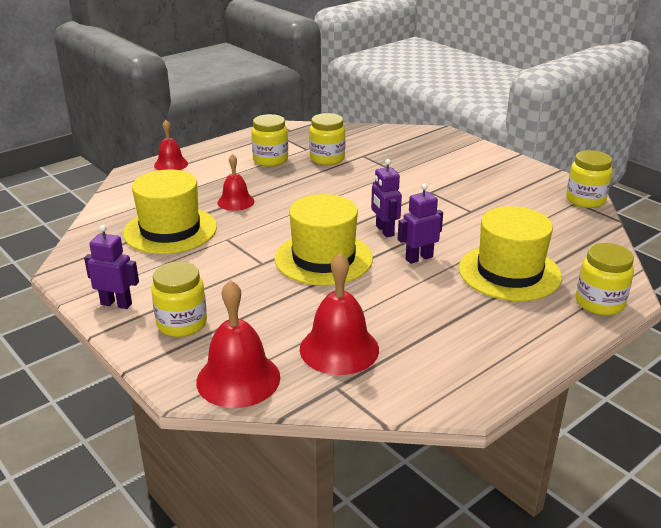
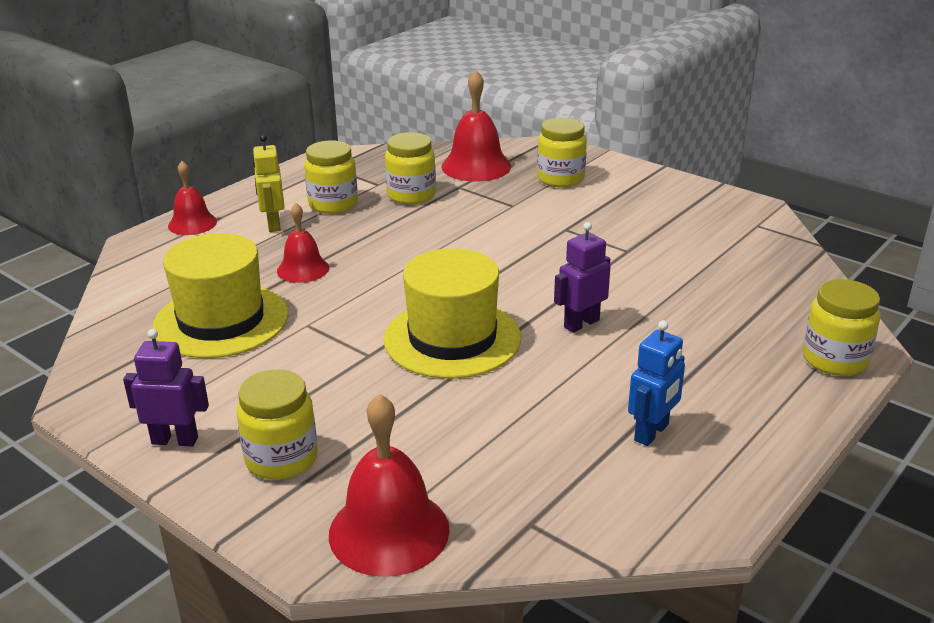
camera: 10 degrees left, 0 degrees up
red bell [300,253,379,375] -> red bell moved to [441,70,511,182]
purple robot [371,159,402,238] -> none
yellow hat [459,206,562,301] -> none
yellow jar [566,150,613,208] -> yellow jar moved to [537,117,587,187]
none -> yellow robot [252,134,285,232]
none -> blue robot [628,320,685,446]

